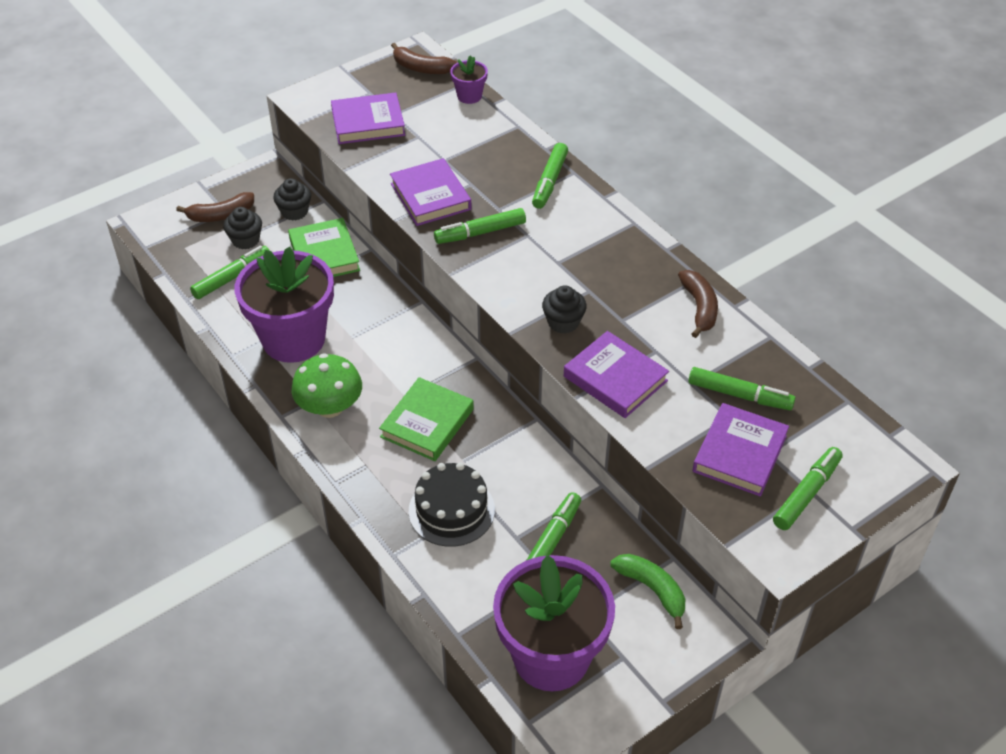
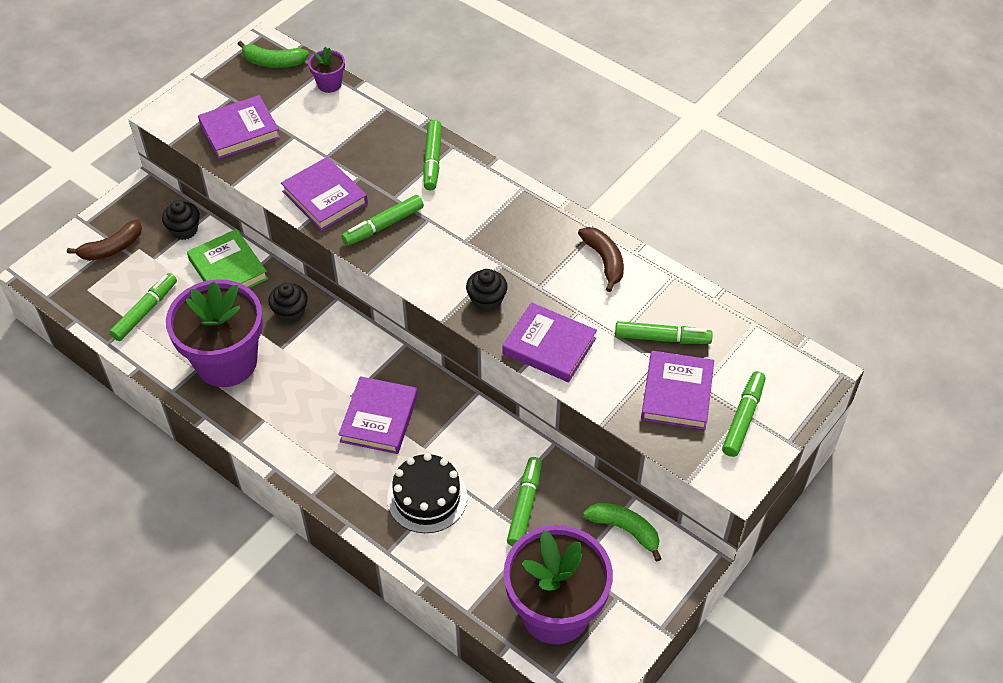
camera: 15 degrees left, 5 degrees up
black cupcake [223,207,262,249] -> black cupcake moved to [268,283,308,323]
green mushroom [291,353,362,418] -> none
green book [379,377,474,461] -> purple book [338,376,418,454]
brown banana [391,43,457,74] -> green banana [238,41,309,68]

